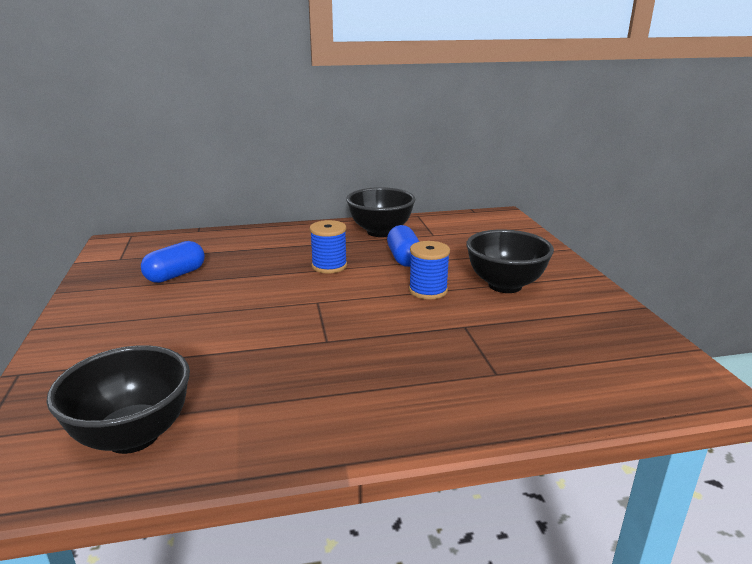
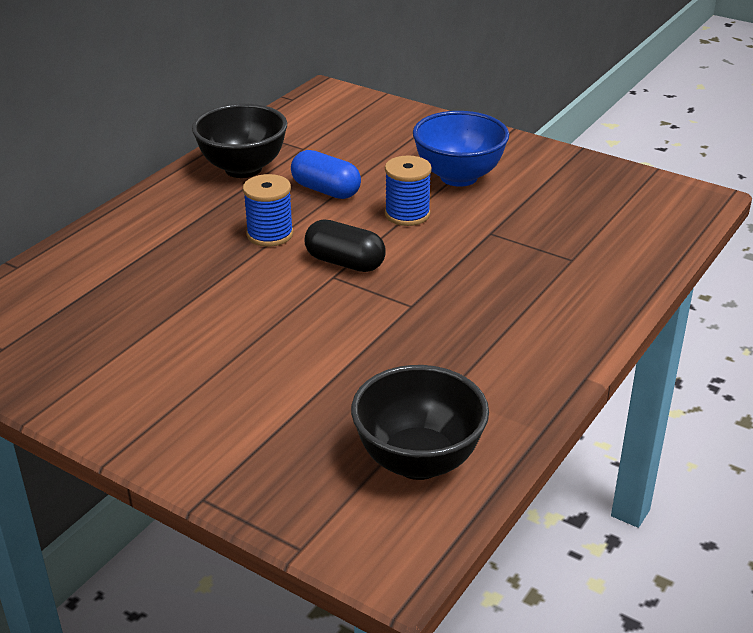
camera: 45 degrees left, 10 degrees up
blue capsule [141,241,205,283] -> none
black bowl [466,229,554,293] -> blue bowl [413,111,509,187]
none -> black capsule [304,220,386,272]

